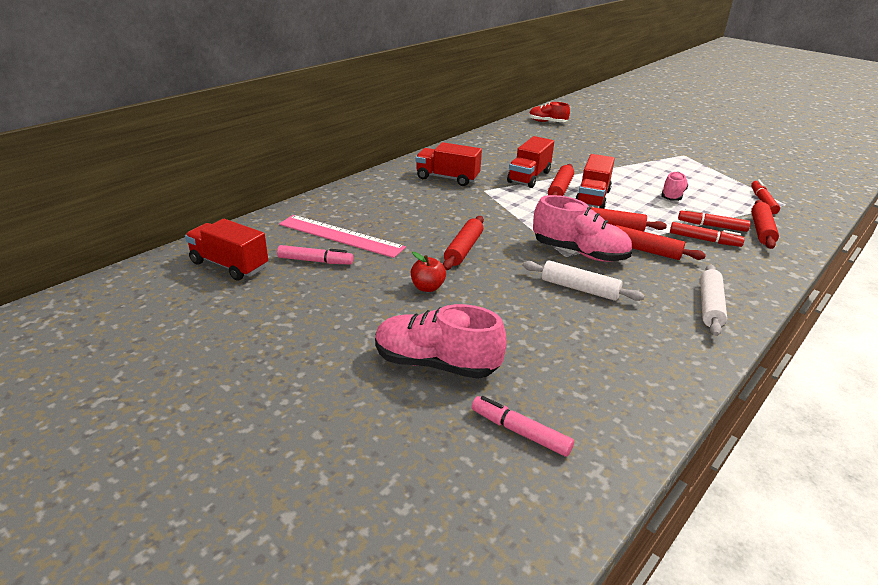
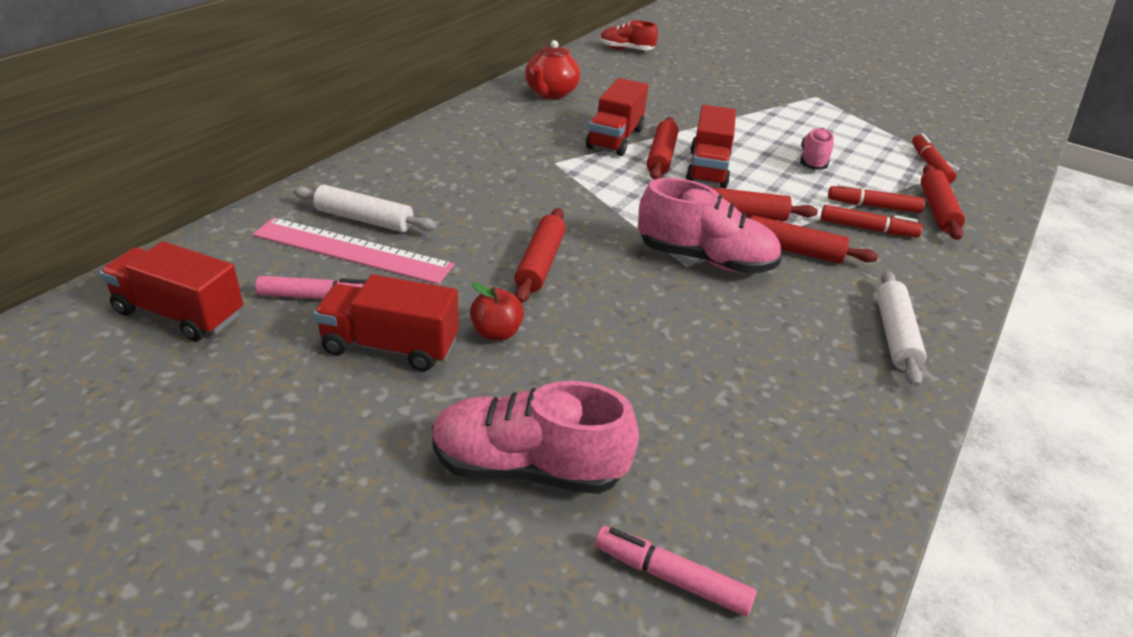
camera: 10 degrees left, 5 degrees up
red truck [416,142,482,186] -> red truck moved to [314,274,459,371]
white rolling pin [523,260,645,301] -> white rolling pin moved to [293,185,436,232]
none -> red teapot [525,40,580,99]

